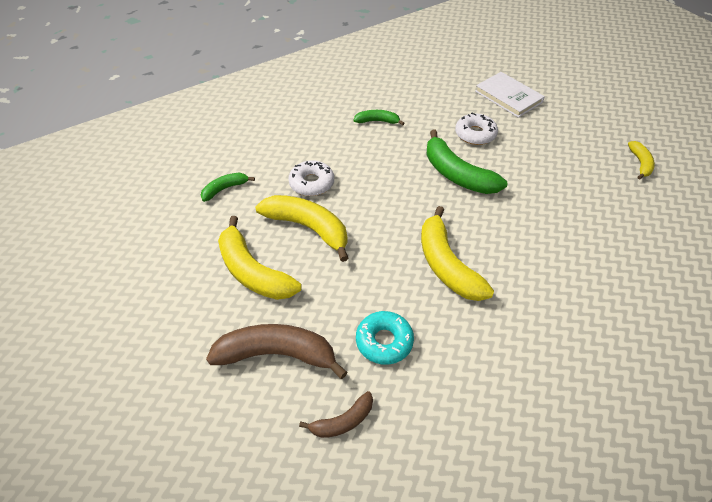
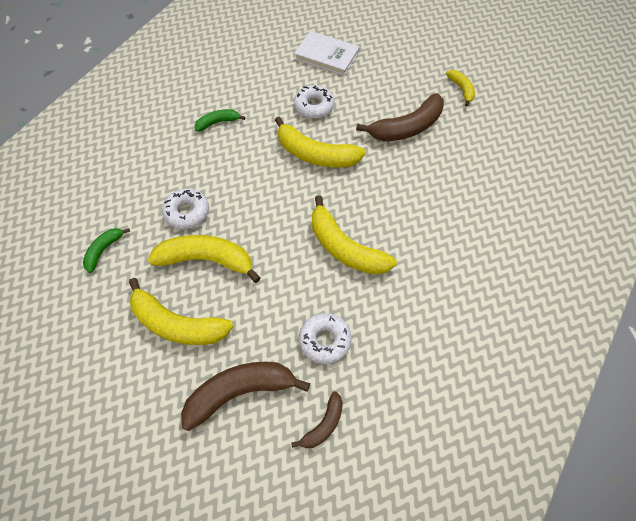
camera: 25 degrees left, 10 degrees up
turquoise donut [356,311,414,365] -> white donut [299,313,352,364]
green banana [426,130,507,194] -> yellow banana [275,116,365,168]
none -> brown banana [356,93,444,141]

